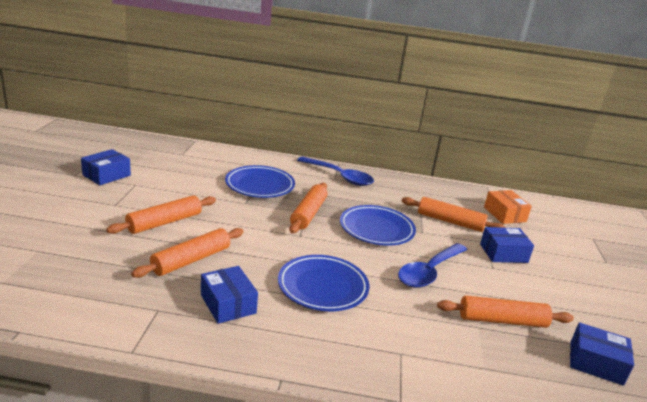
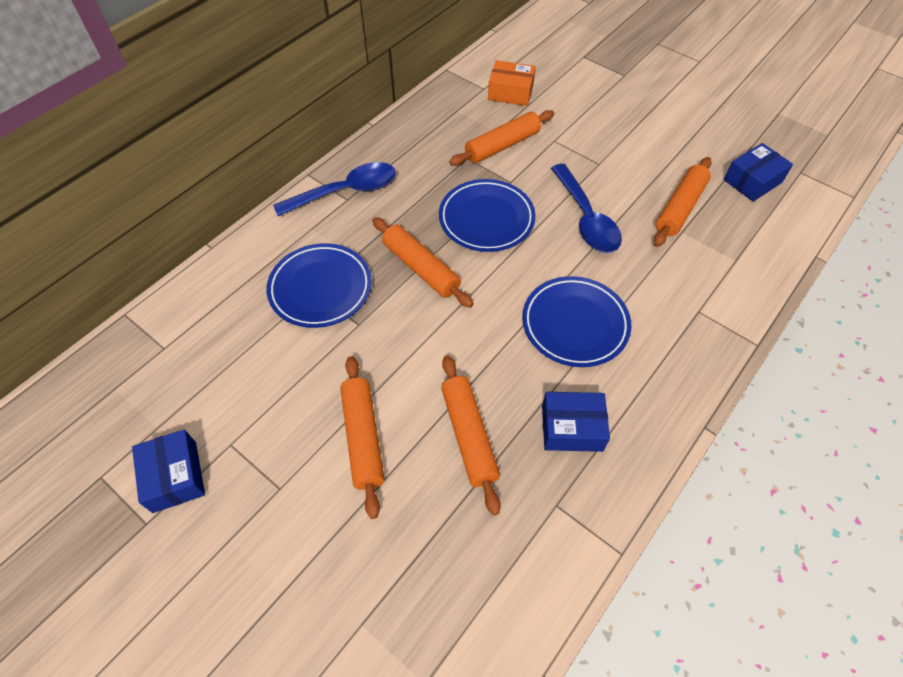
camera: 55 degrees left, 30 degrees up
blue box [480,227,534,263] -> none

